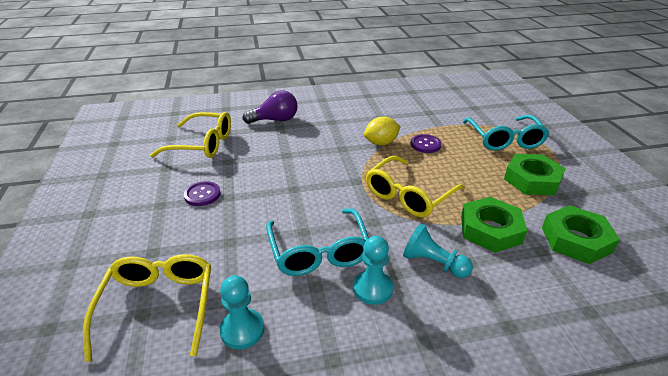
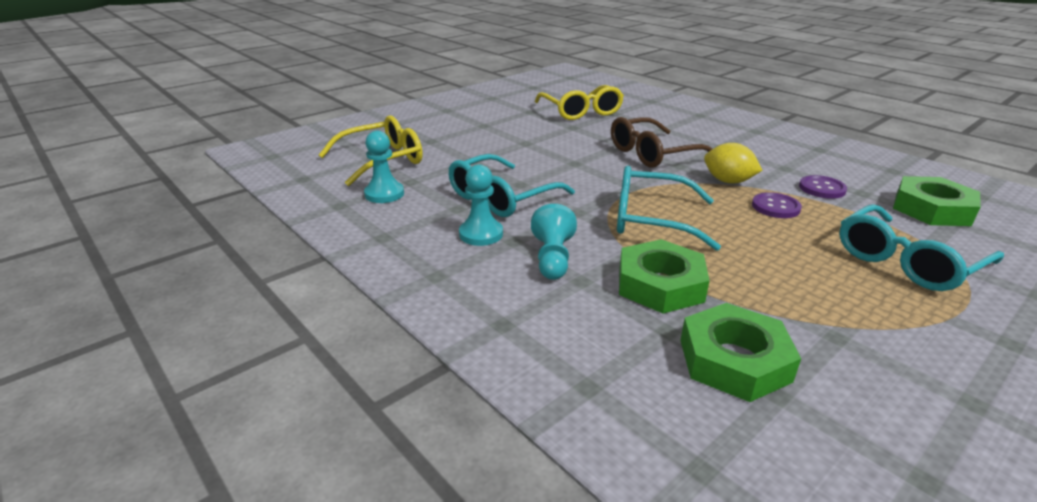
camera: 60 degrees right, 5 degrees down
purple button [184,181,221,206] -> purple button moved to [799,175,847,199]
purple light bulb [242,91,298,124] -> none
yellow glasses [366,156,465,217] -> turquoise glasses [617,166,721,251]
green nut [504,154,566,195] -> green nut moved to [893,176,981,226]
none -> brown glasses [611,117,713,168]

